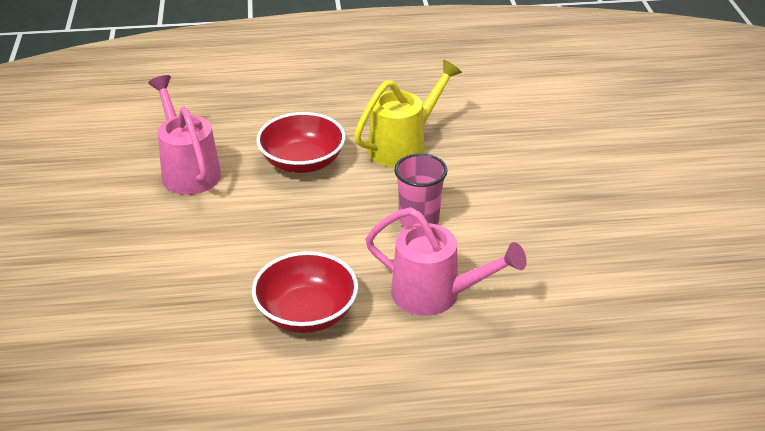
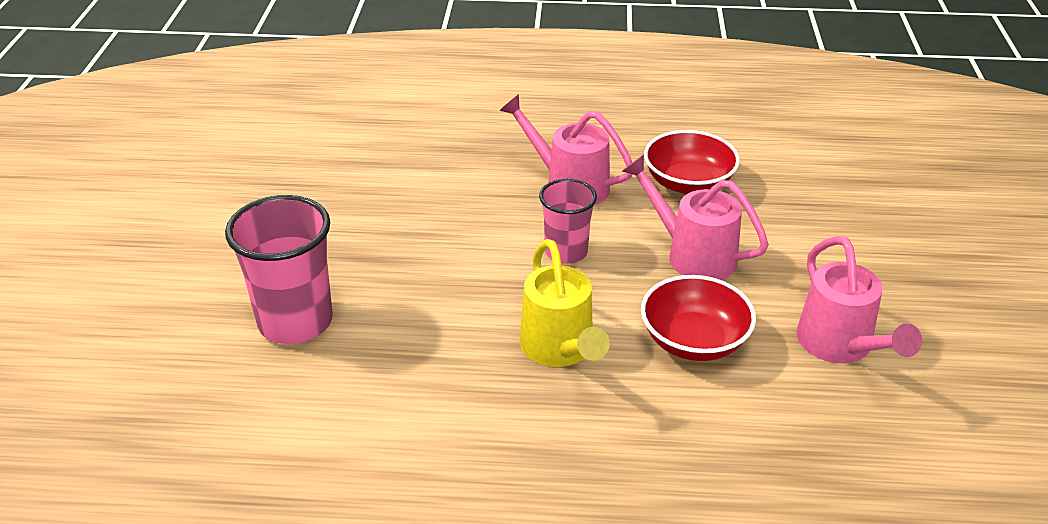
camera: 170 degrees left, 0 degrees up
yellow watering can [354,59,462,167] -> yellow watering can turned 75 degrees counterclockwise [519,239,610,367]
none -> pink cup [225,195,333,344]
none -> pink watering can [622,155,769,280]

